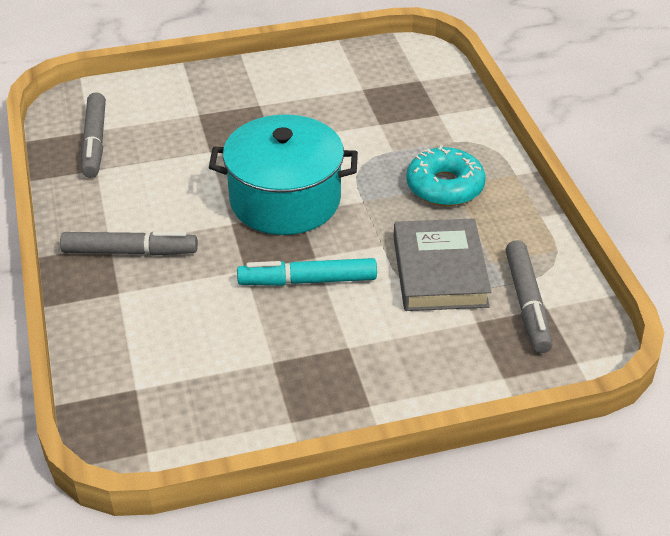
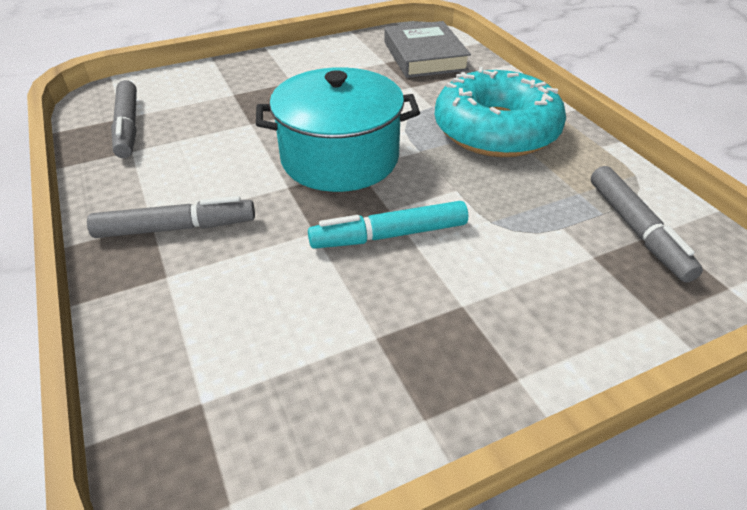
camera: 10 degrees left, 0 degrees up
grey book [394,219,492,311] -> grey book moved to [384,21,471,78]
turquoise donut [406,145,486,206] -> turquoise donut [435,67,566,157], size x1.59

